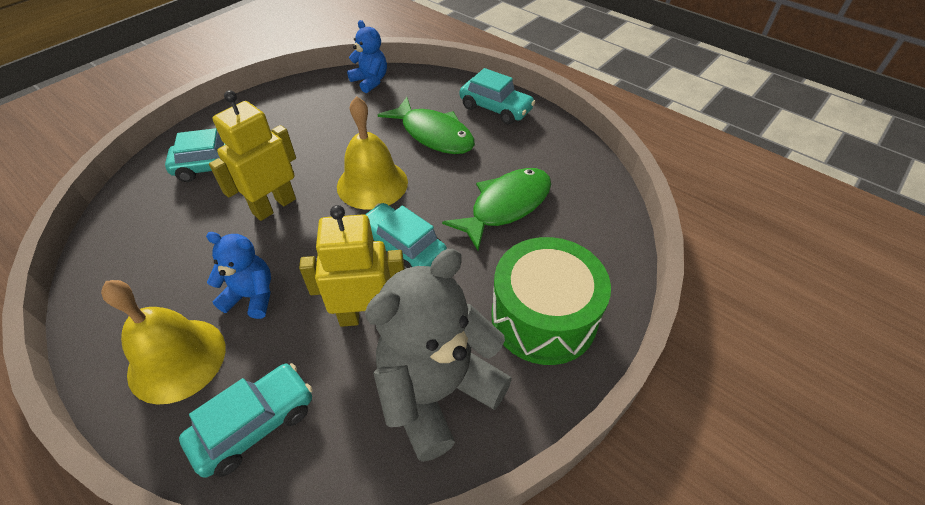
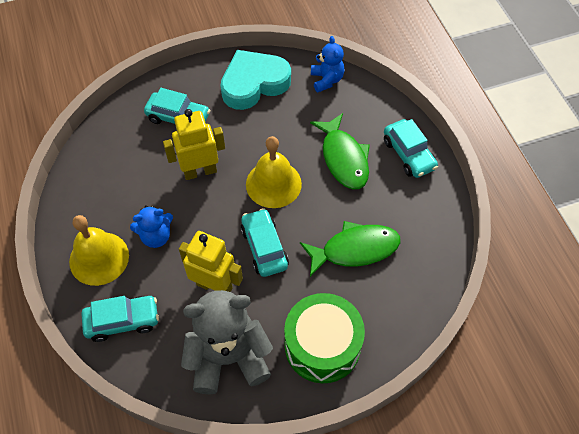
camera: 30 degrees right, 10 degrees up
blue teddy bear [206,232,271,319] -> blue teddy bear turned 120 degrees clockwise [130,205,173,248]
none -> turquoise heart [220,50,291,110]

